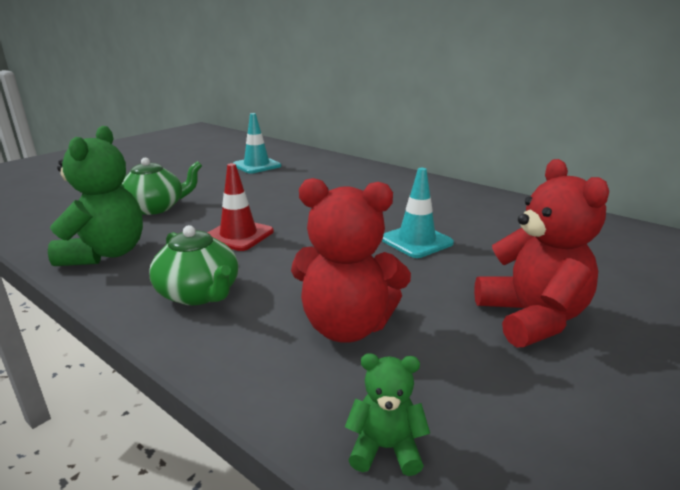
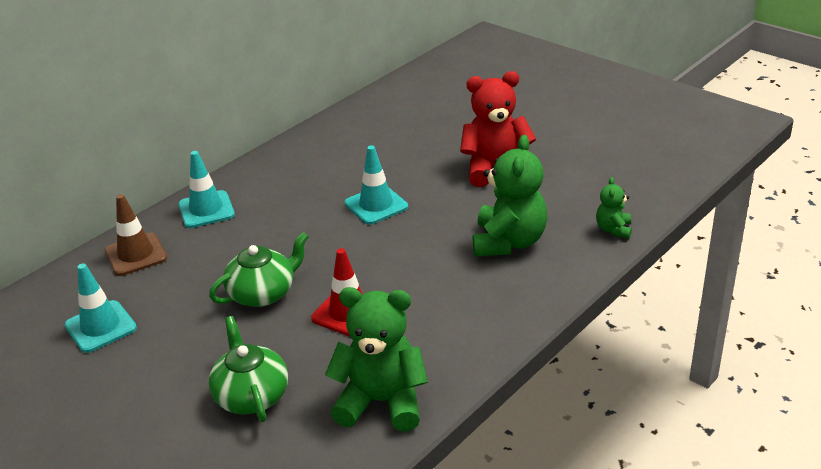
camera: 85 degrees left, 10 degrees up
green teapot [149,225,238,305] -> green teapot moved to [209,232,309,307]
red teddy bear [291,178,411,343] -> green teddy bear [473,135,547,256]
none -> brown traffic cone [105,194,167,276]
none -> turquoise traffic cone [178,151,235,228]

